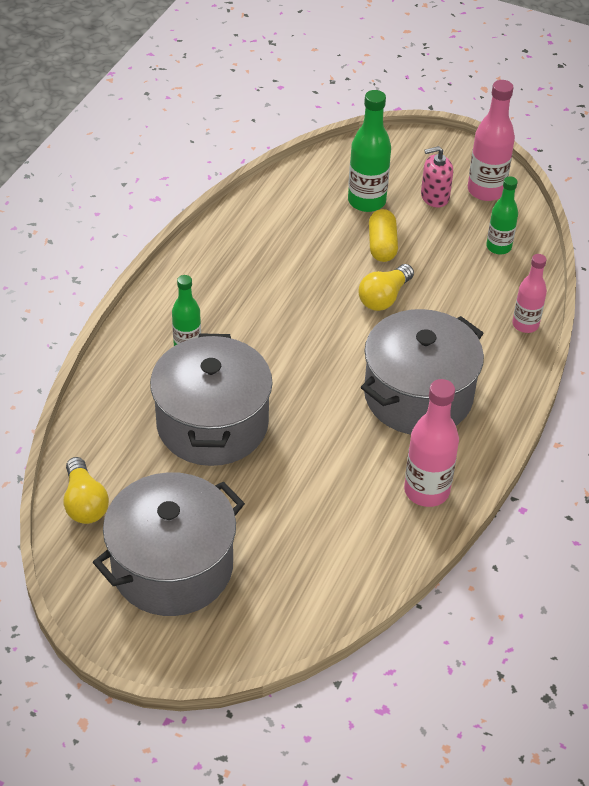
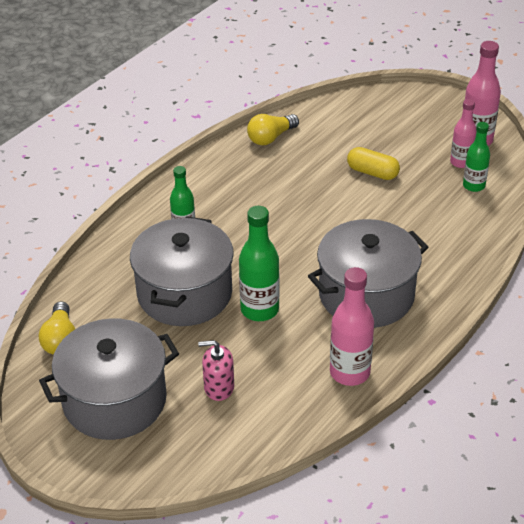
camera: 15 degrees right, 5 degrees down
green bottle [348,90,391,212] -> green bottle moved to [239,206,280,321]
yellow light bulb [359,264,414,311] -> yellow light bulb moved to [247,114,299,145]
yellow capsule [369,209,398,262] -> yellow capsule turned 75 degrees counterclockwise [347,147,400,180]
pink soap dispenser [421,146,453,207] -> pink soap dispenser moved to [198,340,234,401]
pink bottle [512,254,547,333] -> pink bottle moved to [450,99,477,168]

